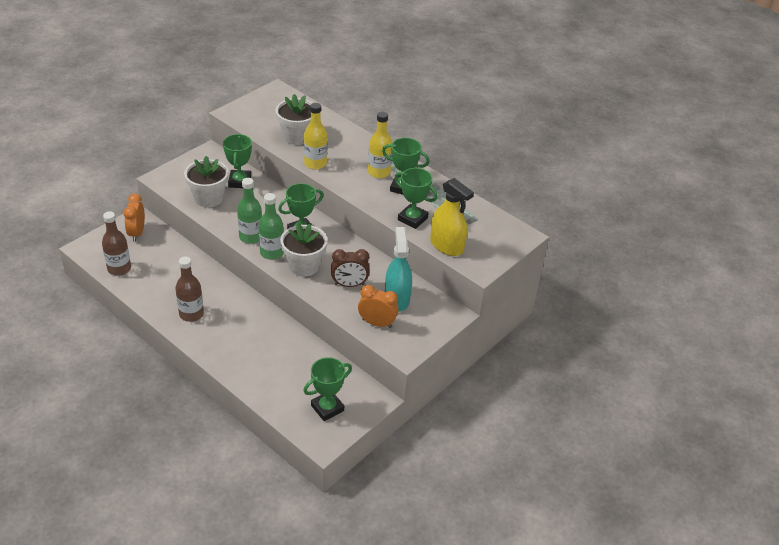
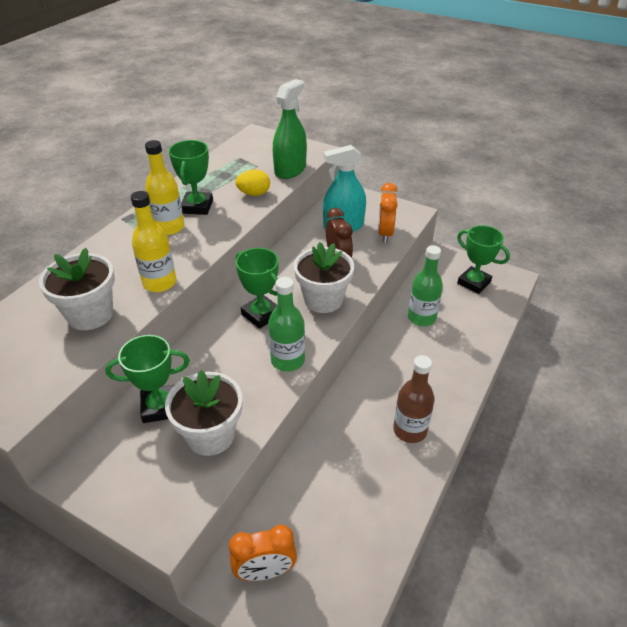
camera: 100 degrees left, 0 degrees up
brown bottle [102,211,131,276] -> none
green bottle [259,193,284,260] -> green bottle moved to [408,245,443,326]
green trophy [395,168,438,229] -> yellow egg [235,169,270,196]
yellow spray bottle [430,178,474,256] -> green spray bottle [273,79,307,179]

